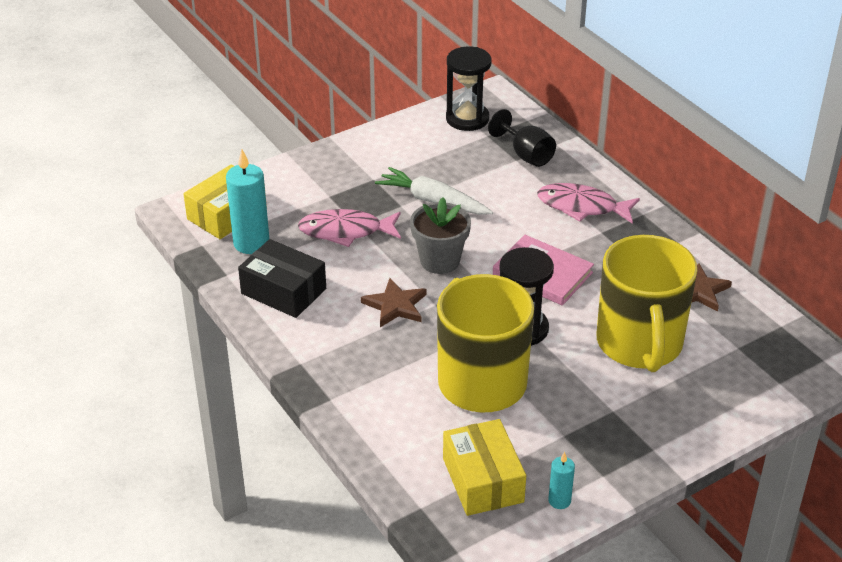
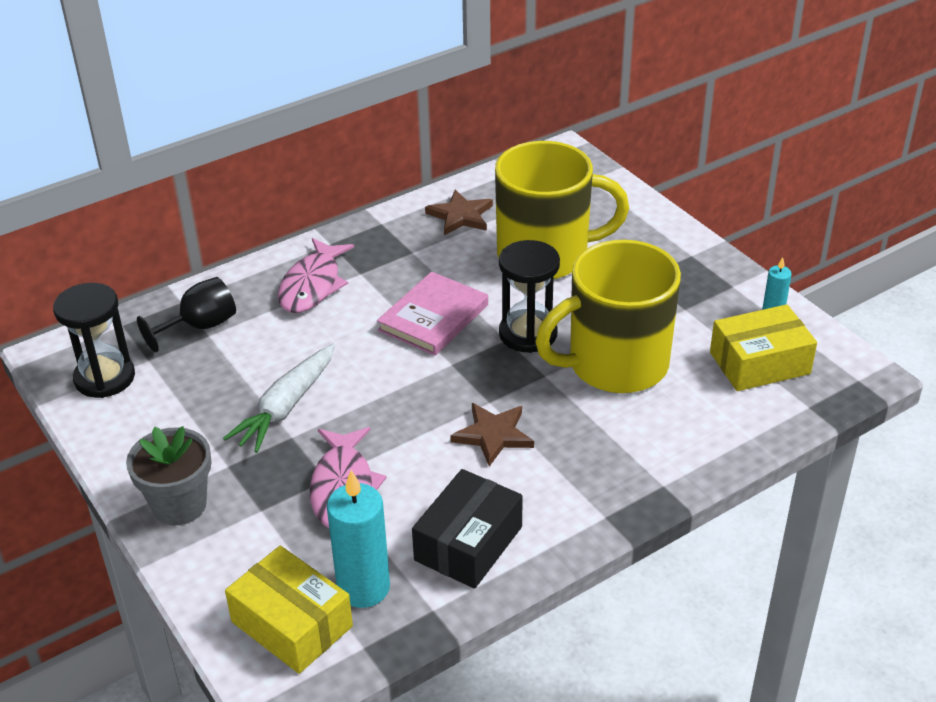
camera: 90 degrees left, 0 degrees up
grey flower pot [410,197,471,274] -> grey flower pot moved to [126,426,212,525]

